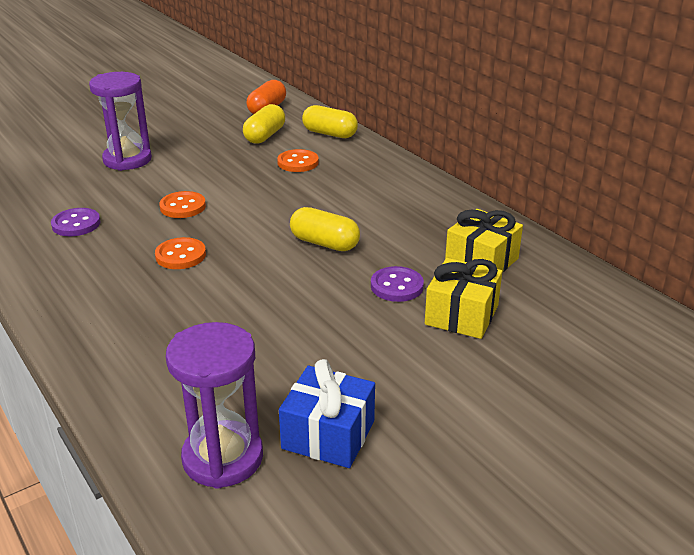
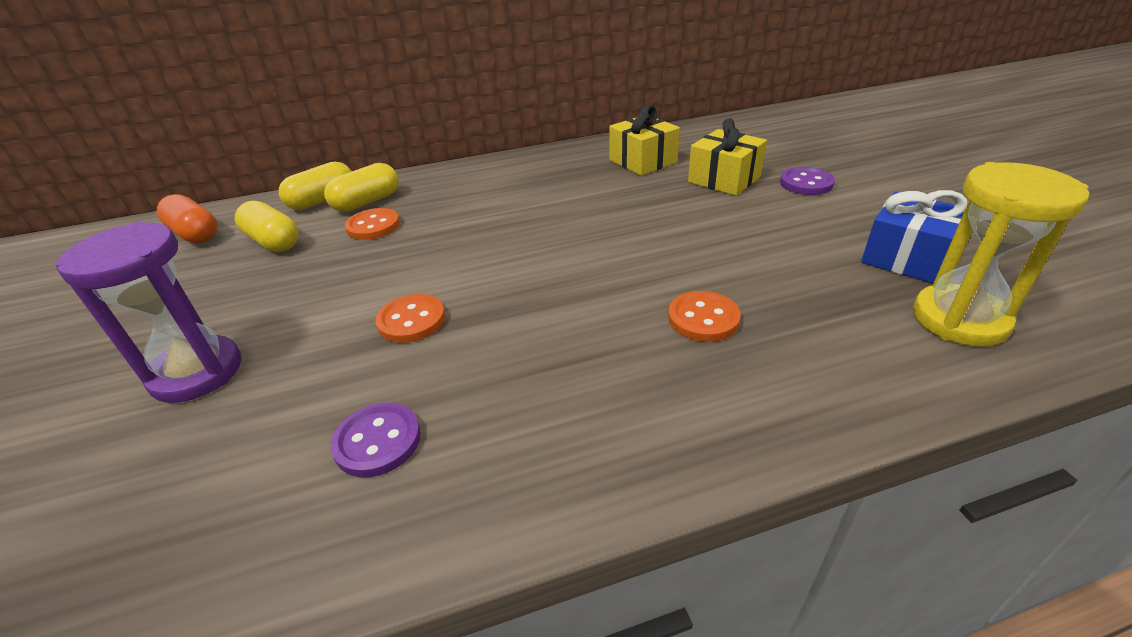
camera: 70 degrees left, 5 degrees up
orange button [155,237,206,269] -> orange button moved to [668,291,741,342]
purple hourglass [166,322,263,489] -> yellow hourglass [913,162,1089,347]
yellow capsule [290,207,360,251] -> yellow capsule moved to [324,163,399,212]
purple button [371,266,424,302] -> purple button moved to [780,167,835,195]

